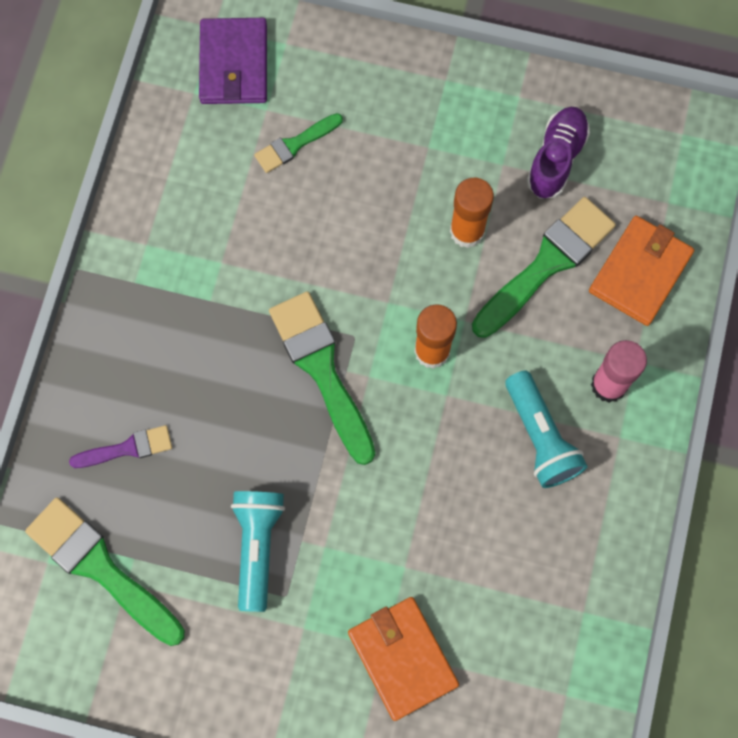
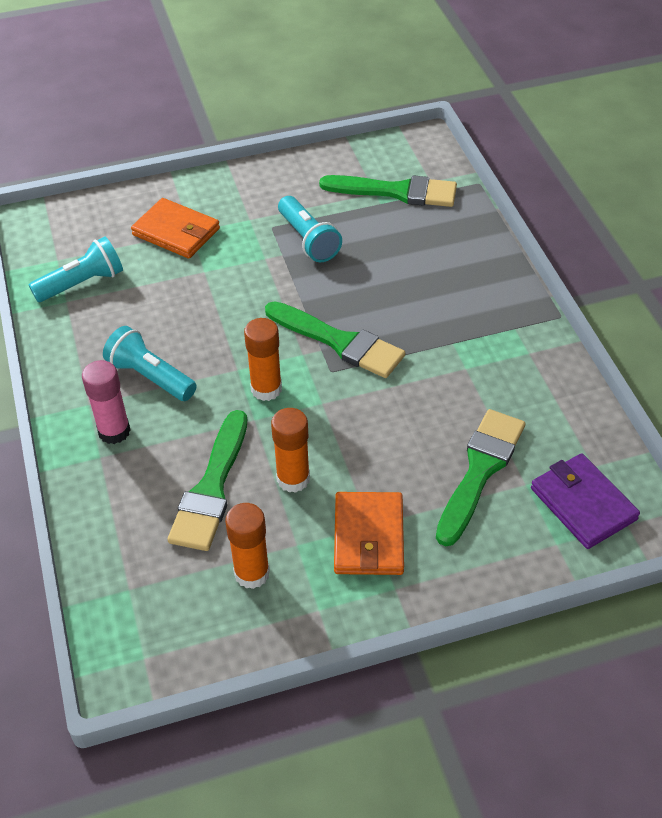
camera: 150 degrees right, 25 degrees down
purple brush [69,425,172,468] -> none
green brush [254,113,343,173] -> green brush [436,409,525,546], size x1.84
purple shoe [527,107,590,199] -> orange glue stick [225,503,270,589]
orange wallet [589,216,694,326] -> orange wallet moved to [334,492,404,575]
none -> turquoise flashlight [29,237,123,302]

